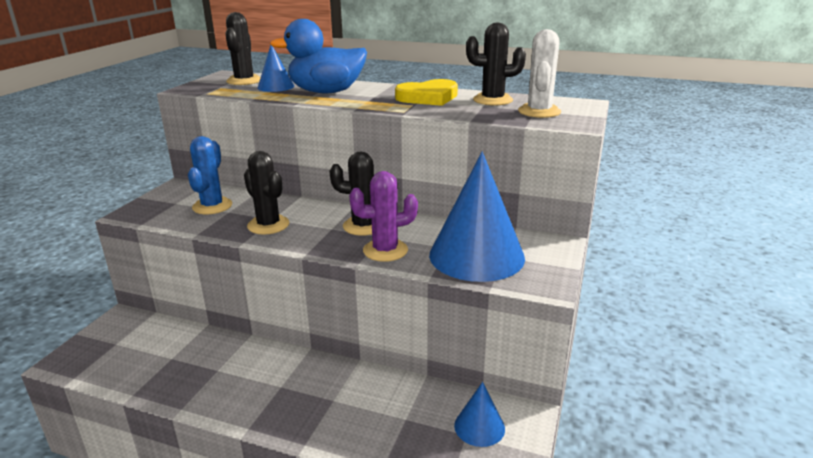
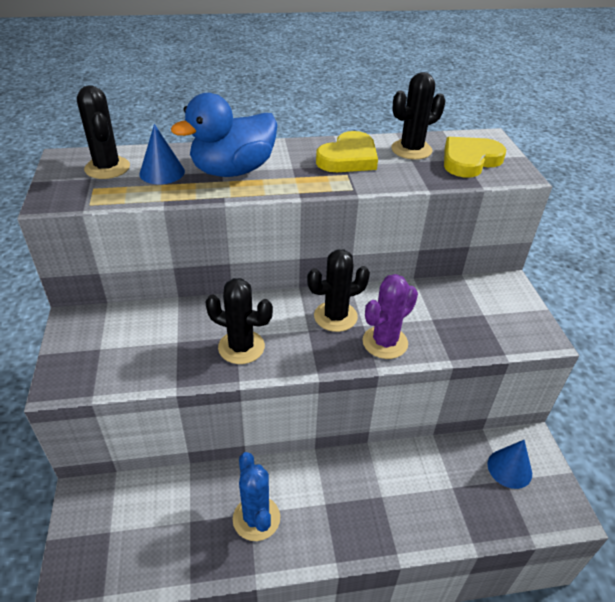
camera: 30 degrees left, 15 degrees up
blue cactus [188,136,232,214] -> blue cactus moved to [233,452,280,541]
blue cone [429,152,525,282] -> none
white cactus [518,29,561,118] -> yellow heart [444,137,506,177]

